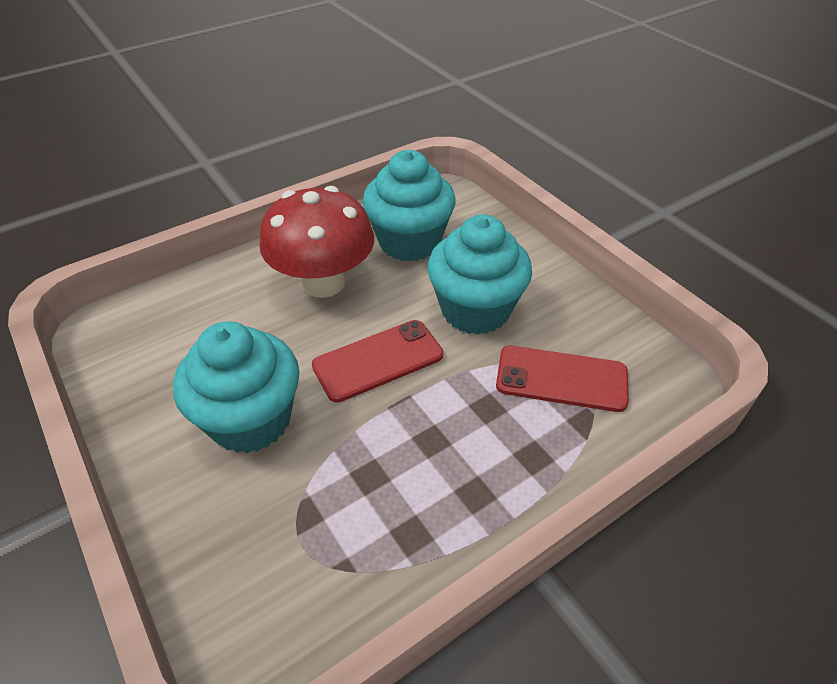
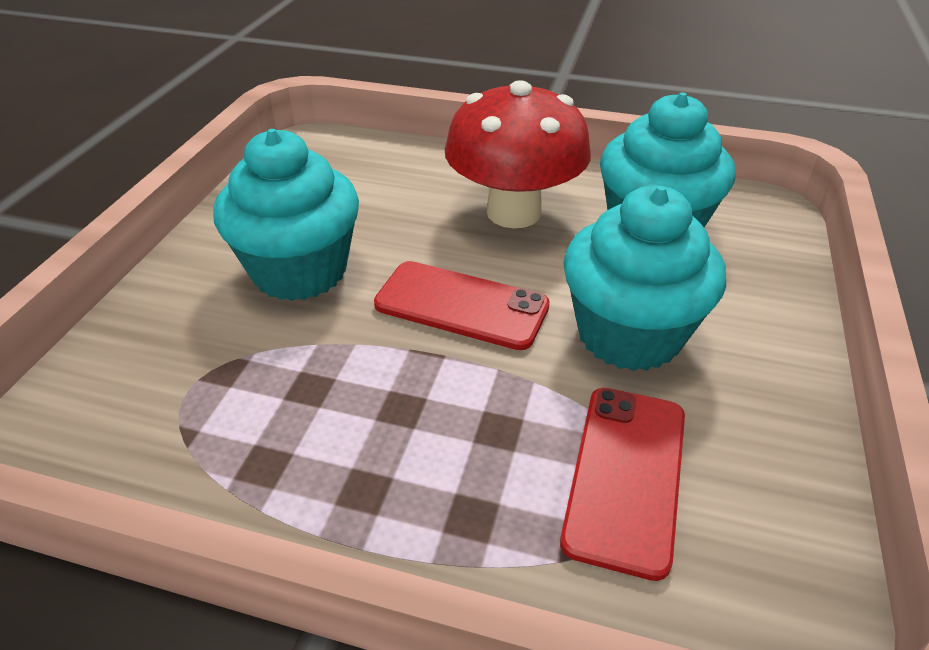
camera: 50 degrees right, 5 degrees down
red phone [496,345,629,412] -> red phone turned 45 degrees clockwise [560,388,685,581]

